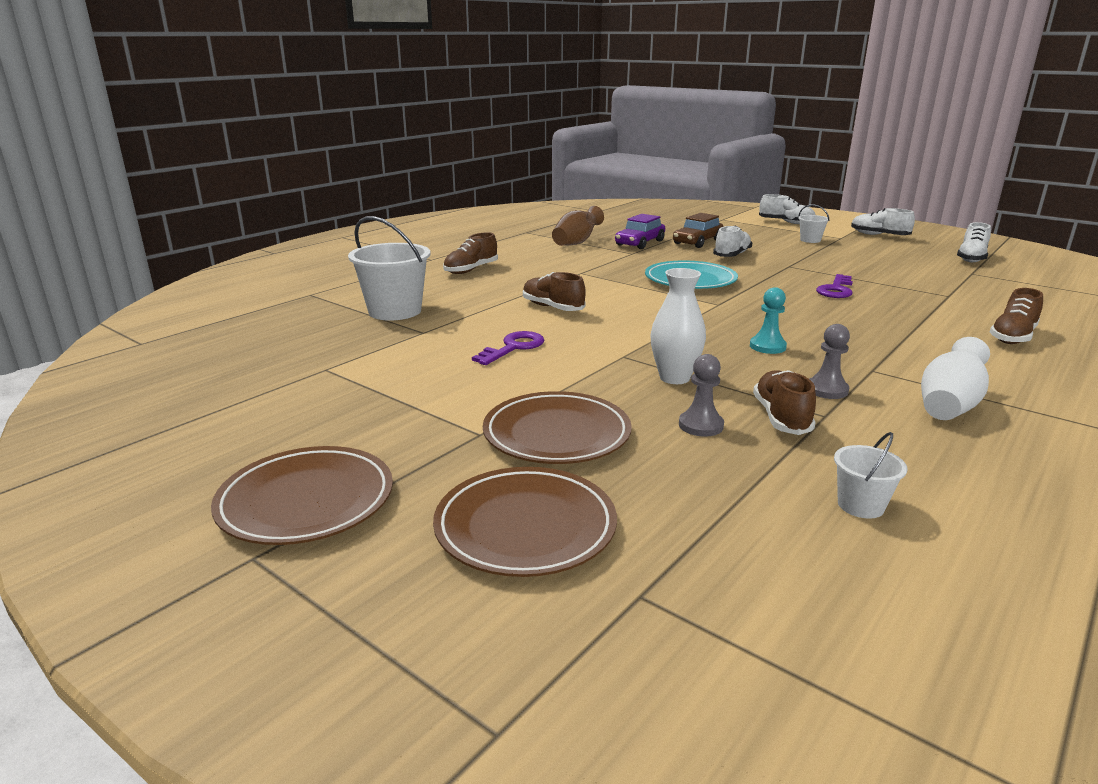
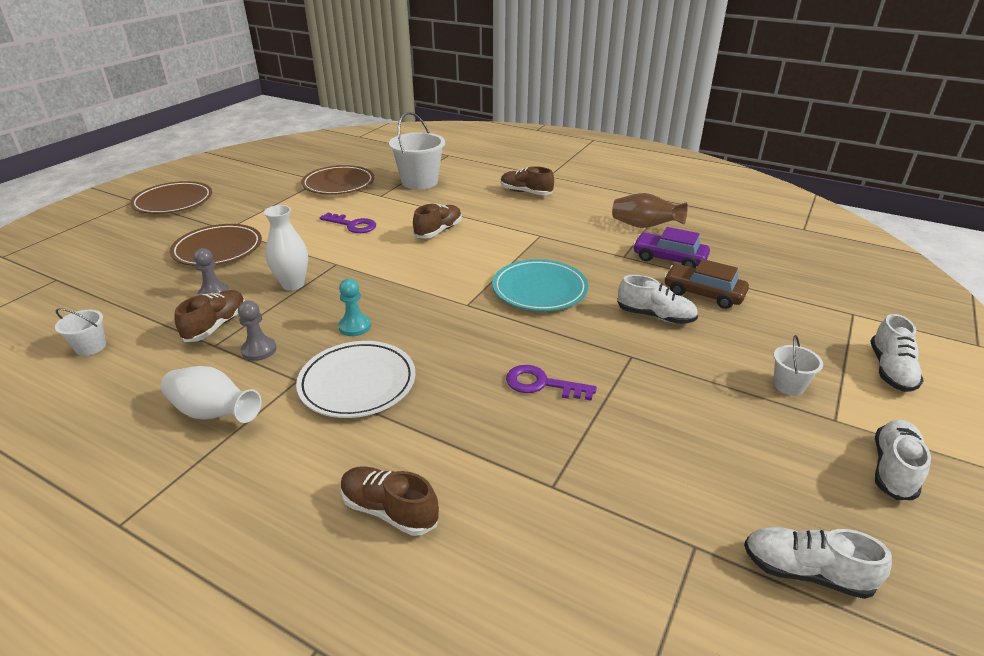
camera: 80 degrees right, 10 degrees up
brown plate [433,467,617,577] -> brown plate moved to [301,165,374,195]
brown shoe [753,370,816,435] -> brown shoe turned 60 degrees counterclockwise [175,290,245,342]
none -> white plate [296,341,416,418]

